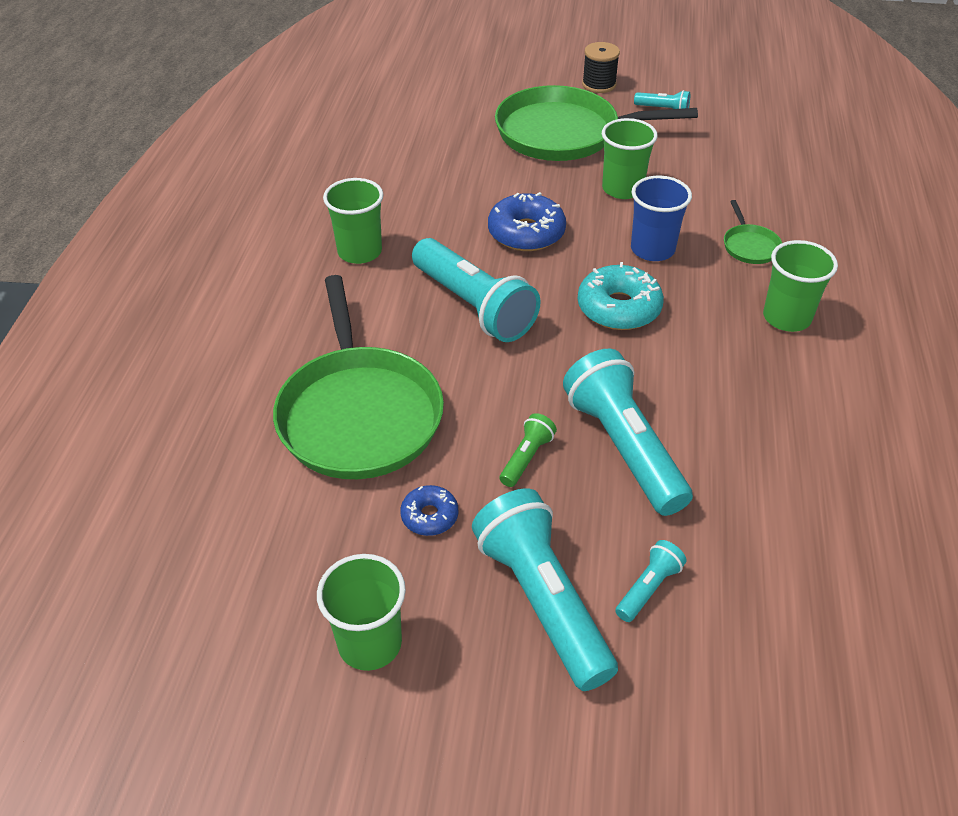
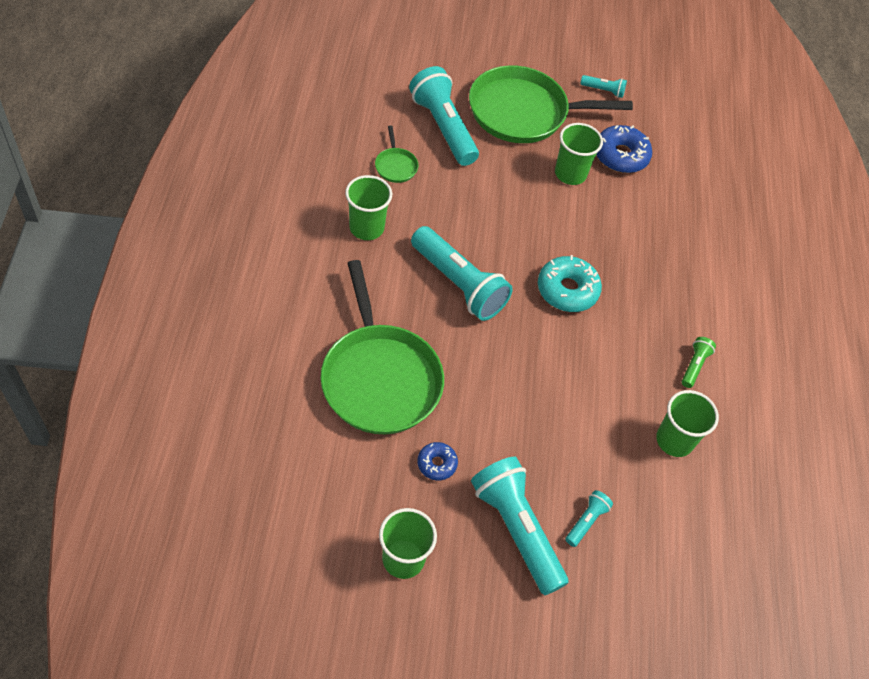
camera: 10 degrees left, 10 degrees up
blue donut [488,192,566,251] -> blue donut moved to [596,125,652,173]
green flashlight [499,413,557,487] -> green flashlight moved to [682,337,716,388]
turquoise flashlight [563,349,693,516] -> turquoise flashlight moved to [409,66,479,166]
black spool [582,42,620,93] -> none
blue cup [631,176,692,261] -> none
green pan [724,200,782,264] -> green pan moved to [375,126,418,183]
green cup [763,240,838,332] -> green cup moved to [656,390,719,457]

